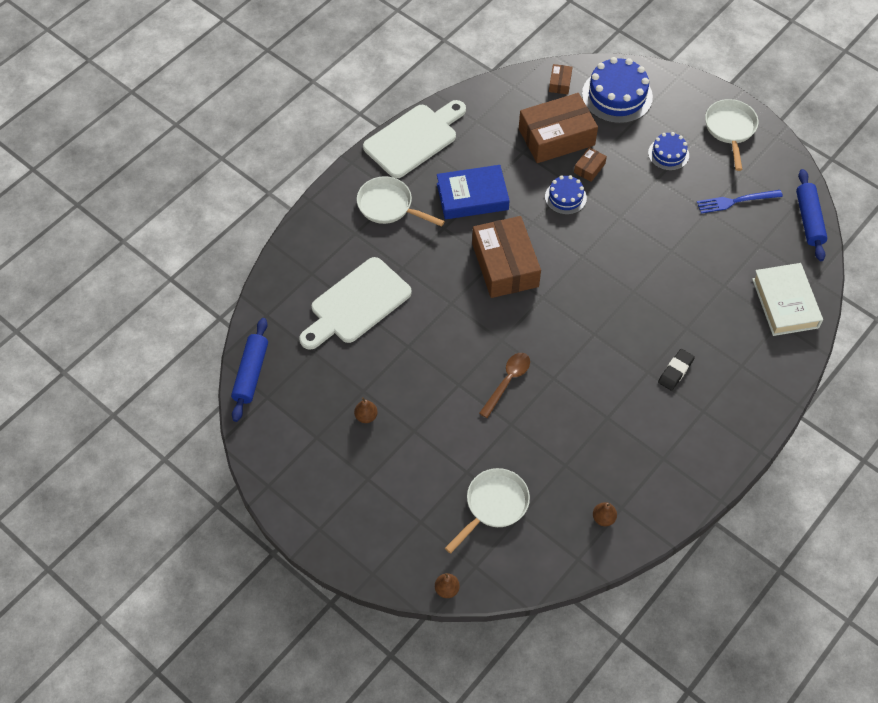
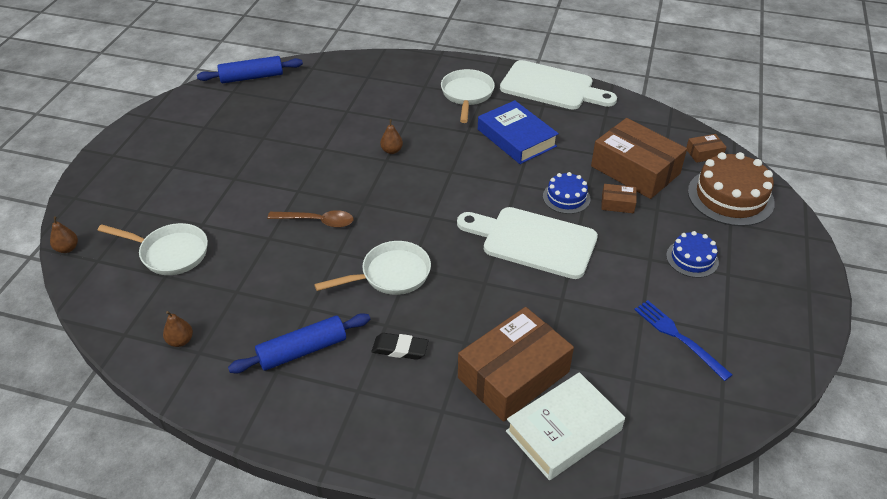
camera: 65 degrees right, 15 degrees down
white cutting board [299,257,412,350] -> white cutting board moved to [457,207,598,279]
brown pear [354,397,378,423] -> brown pear moved to [380,119,403,154]
brown box [472,216,541,298] -> brown box moved to [458,307,574,422]
blue cake [582,57,653,124] -> brown cake [688,152,775,226]
white pan [705,99,758,171] -> white pan moved to [314,241,431,295]
blue rolling pin [796,169,827,261] -> blue rolling pin moved to [228,313,370,373]

